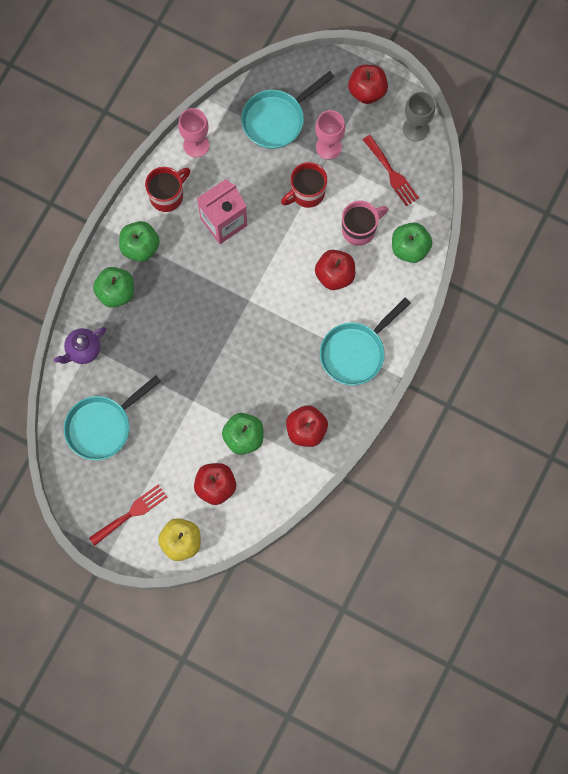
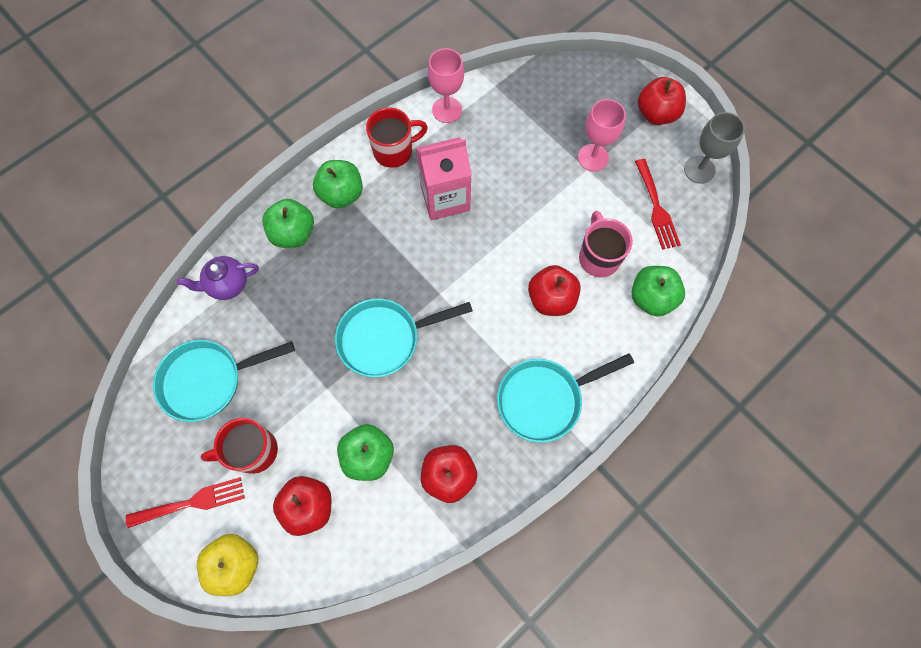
camera: 20 degrees right, 5 degrees down
turquoise pan [241,71,334,149] -> turquoise pan moved to [335,298,473,377]
red mug [281,162,327,208] -> red mug moved to [201,418,278,474]
pink mug [342,201,388,246] -> pink mug turned 90 degrees counterclockwise [579,211,633,278]

